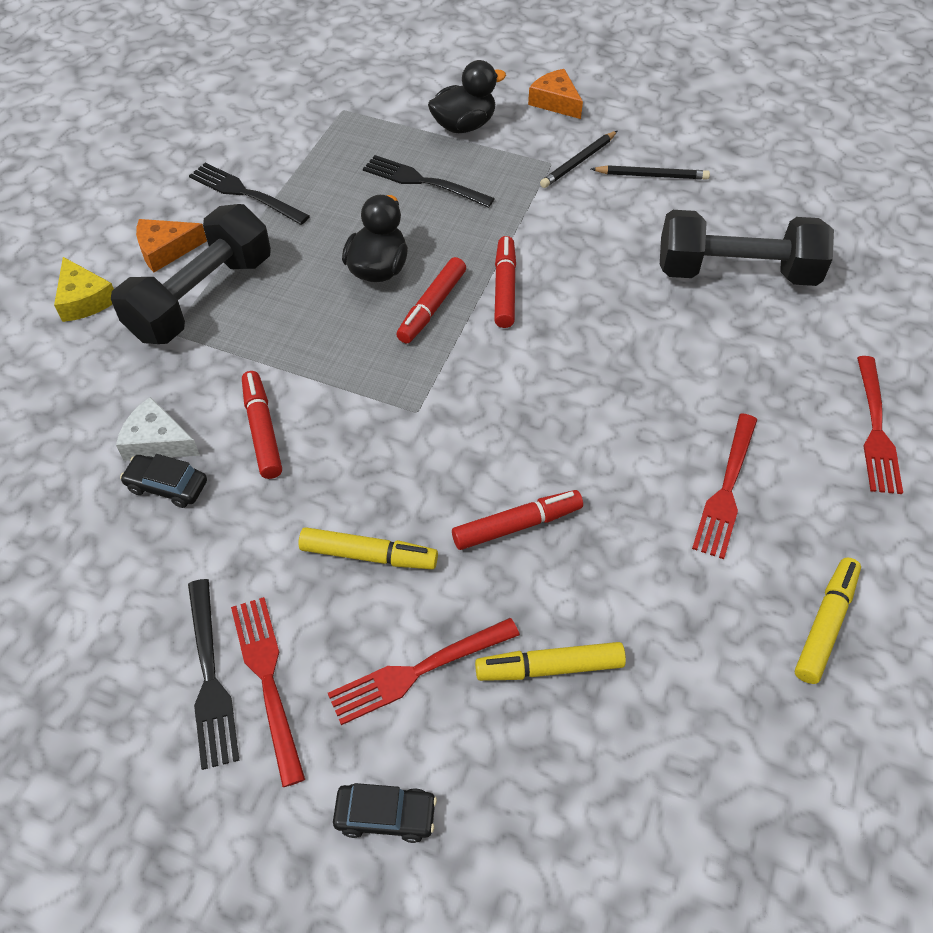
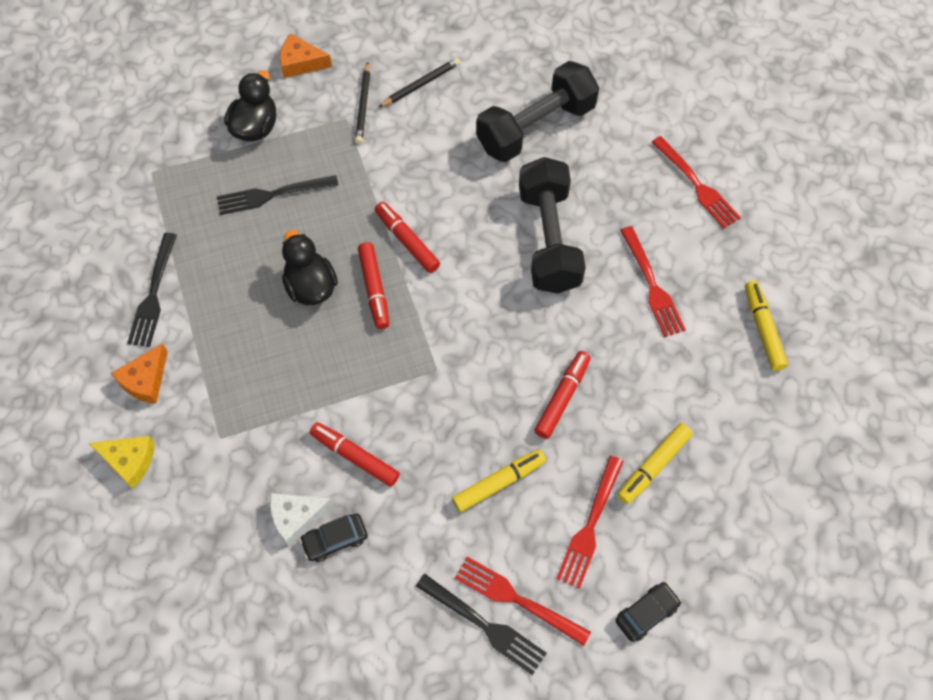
camera: 40 degrees left, 10 degrees up
black dumbbell [111,204,271,344] -> black dumbbell moved to [519,157,586,294]
black fork [189,163,310,225] -> black fork turned 75 degrees counterclockwise [127,233,177,347]

